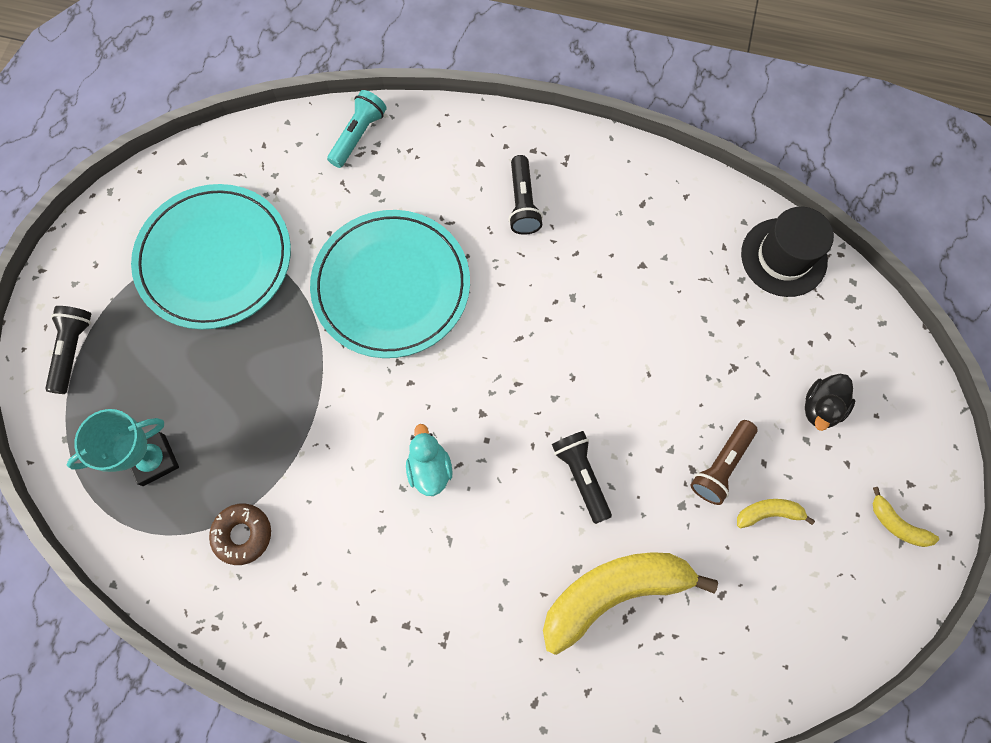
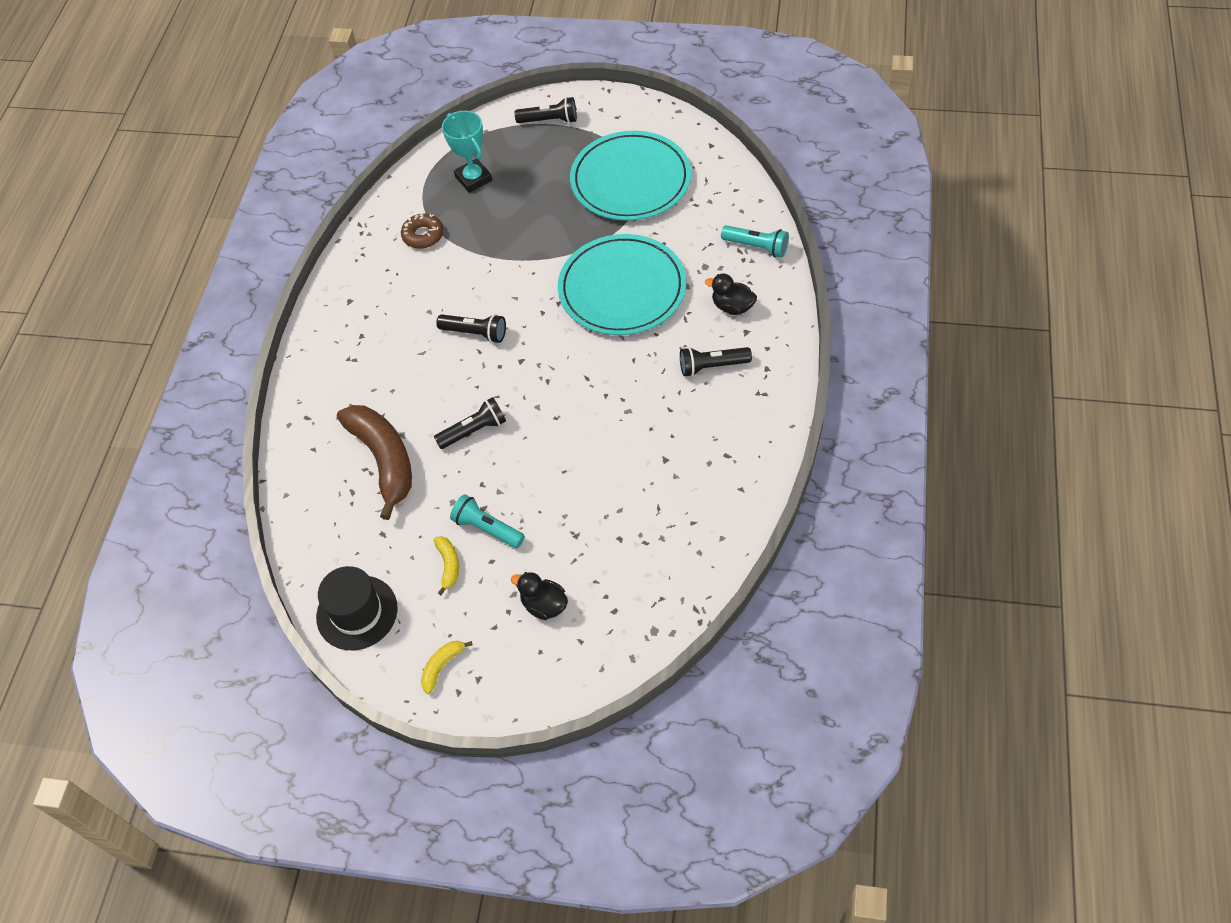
camera: 90 degrees right, 15 degrees down
turquoise duck [406,424,453,496] -> black flashlight [436,314,506,343]
yellow banana [543,552,718,655] -> brown banana [337,405,412,520]
brown flashlight [690,420,757,505] -> turquoise flashlight [450,494,525,548]
black hat [741,207,834,297] -> black hat moved to [316,566,398,650]
none -> black duck [705,273,757,315]

